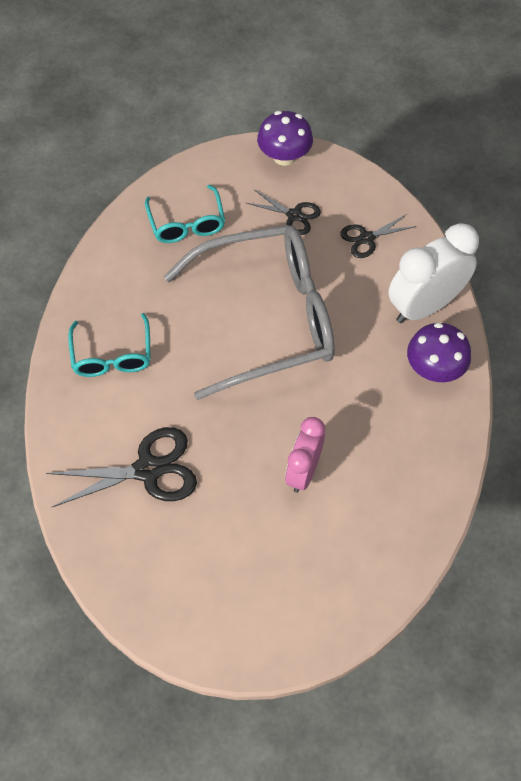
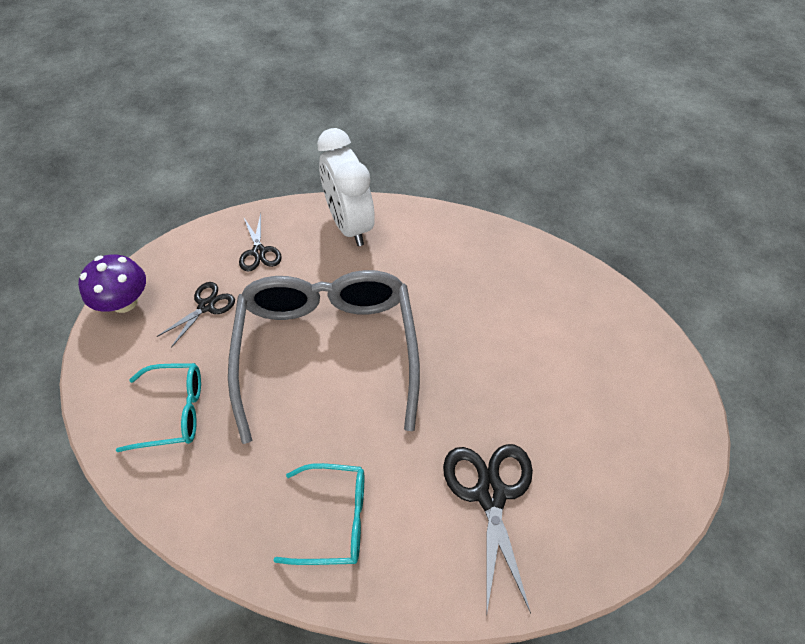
camera: 80 degrees left, 5 degrees down
pink clock [285,417,325,493] -> none
purple mushroom [407,323,471,382] -> none

